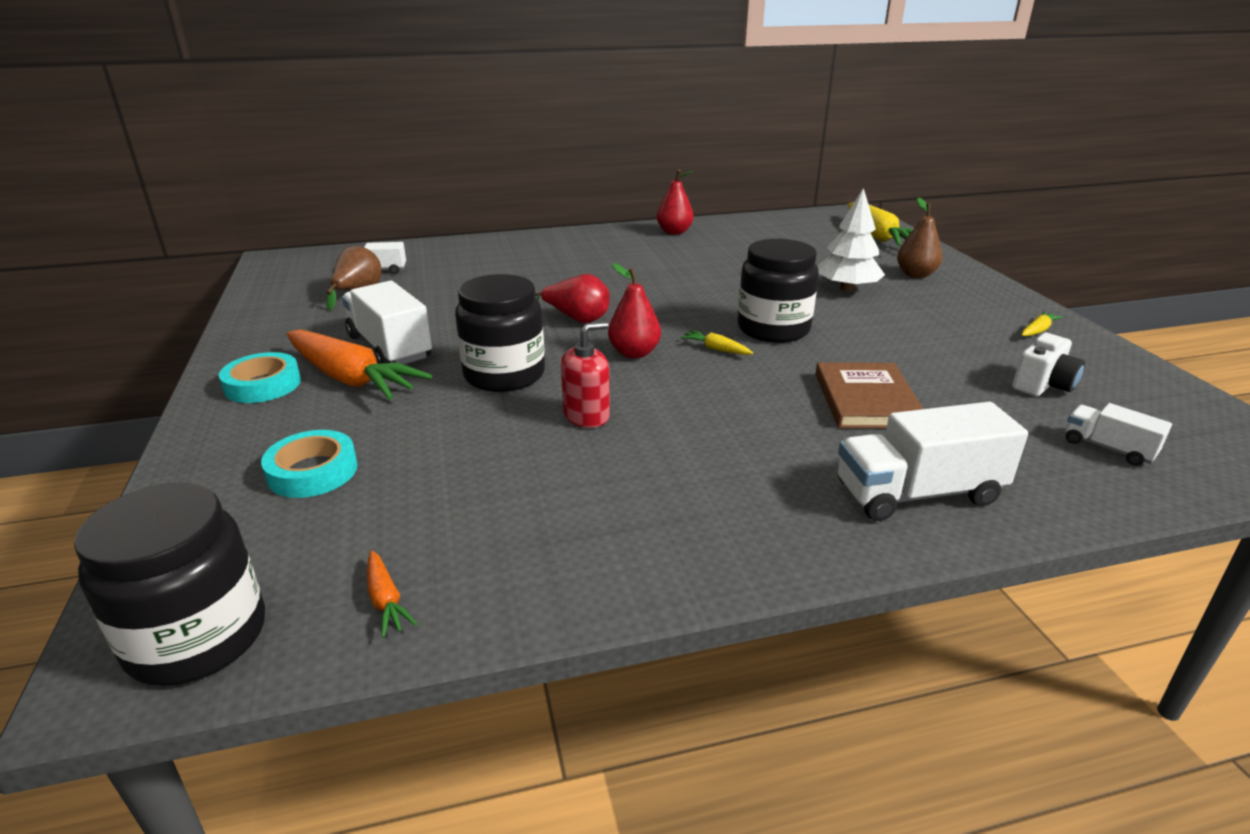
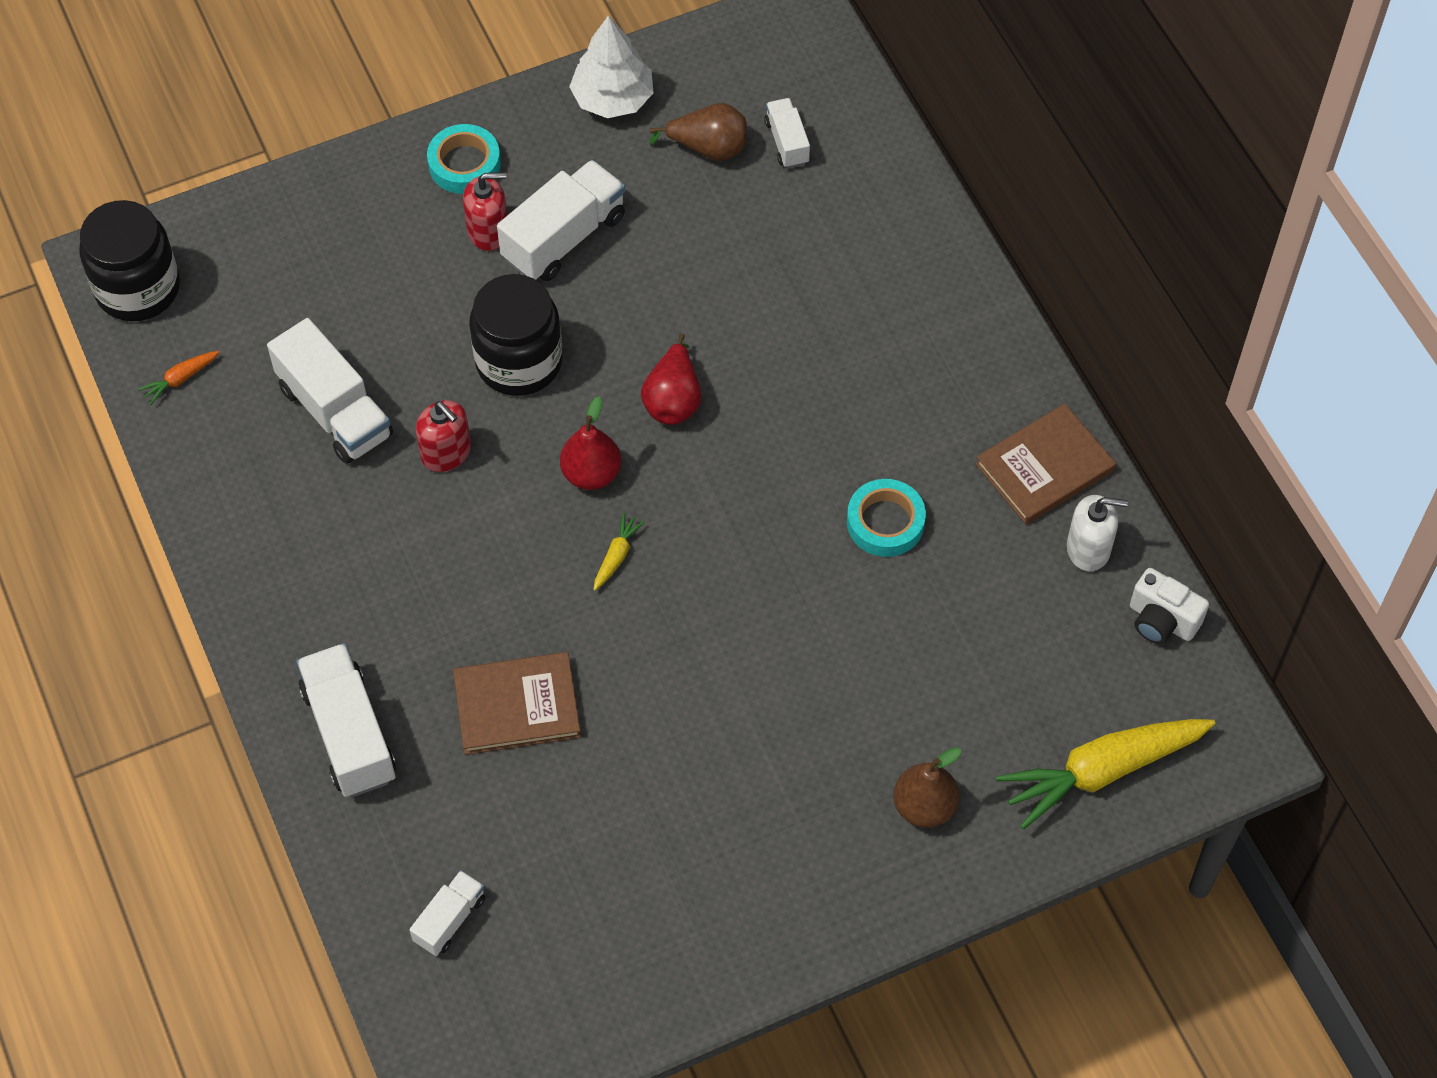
camera: 80 degrees right, 30 degrees up
turquoise tape [261,430,358,498] -> turquoise tape moved to [847,479,926,557]
orange carrot [287,329,432,400] -> red soap dispenser [463,172,507,251]
red pear [657,170,694,235] -> brown book [976,404,1116,525]
black jar [737,239,818,343] -> none
white tree [818,188,885,292] -> white tree moved to [569,16,654,118]
white camera [1012,333,1085,397] -> white camera moved to [1130,568,1209,644]
yellow carrot [1022,311,1063,336] -> none
none -> white truck [267,318,393,464]
none -> white soap dispenser [1067,495,1128,571]

